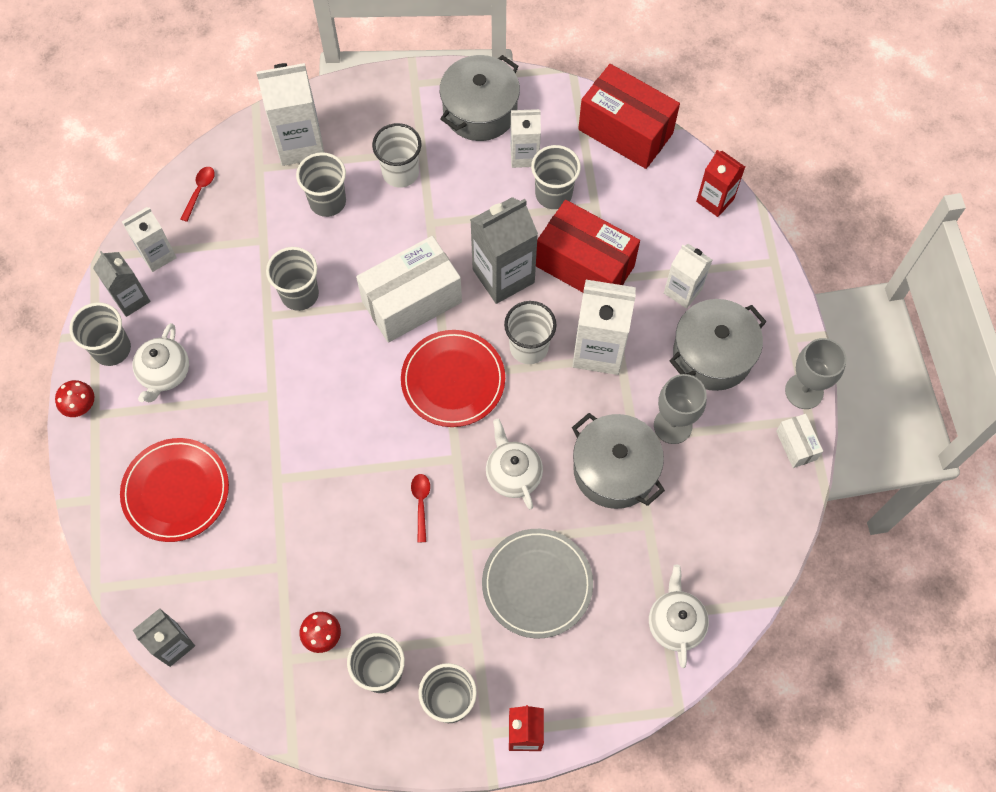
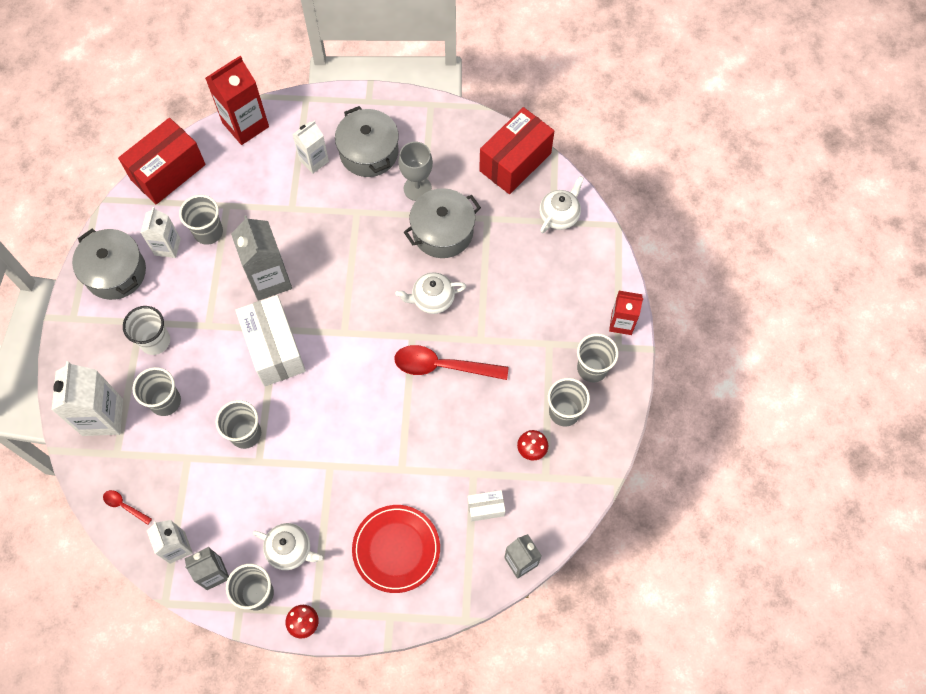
camera: 80 degrees left, 0 degrees up
red plate [401,330,505,427] -> none
red spoon [411,474,430,542] -> red spoon [394,345,509,380], size x2.14
grey plate [482,529,593,638] -> none
white cup [504,301,557,364] -> none
red box [536,200,640,292] -> red box moved to [479,107,554,194]
white carton [572,280,636,375] -> none
white teapot [649,565,709,668] -> white teapot turned 120 degrees clockwise [539,176,584,233]
red carton [696,150,745,217] -> red carton [205,56,269,145], size x1.62
white box [776,414,823,468] -> white box moved to [467,490,505,522]
grey goblet [785,338,847,409] -> none

